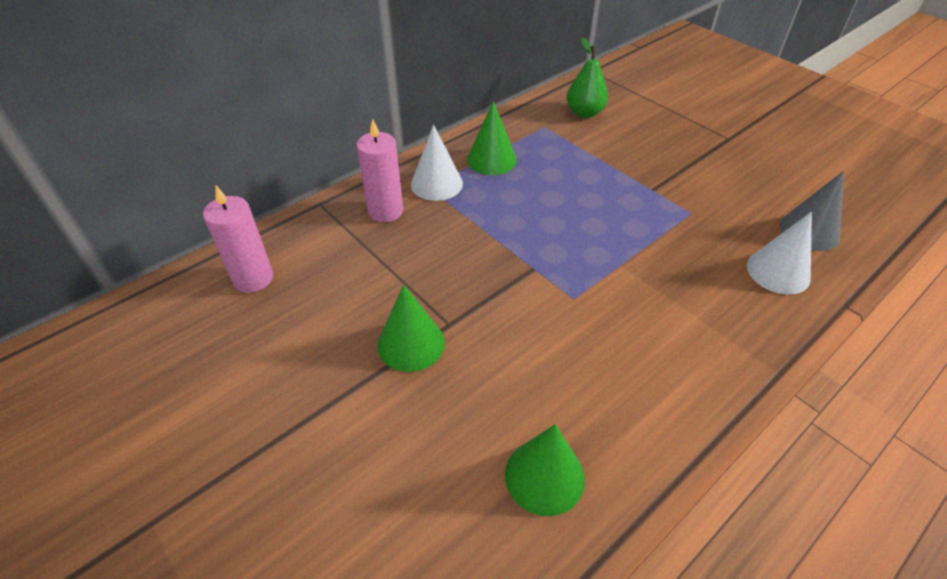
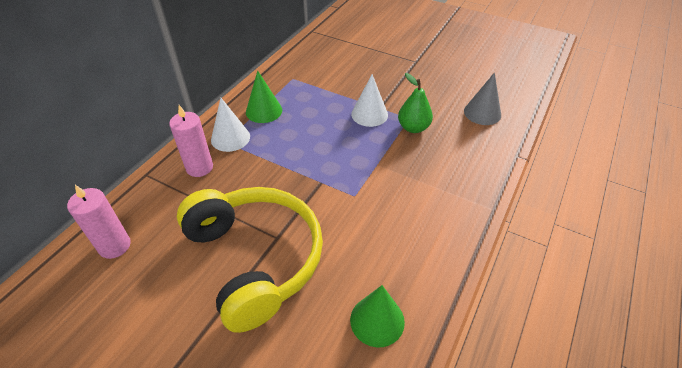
camera: 20 degrees left, 0 degrees up
green cone [378,285,445,372] -> yellow headphones [177,187,323,333]
green pear [567,37,608,118] -> green pear moved to [398,73,433,133]
white cone [747,212,812,295] -> white cone moved to [351,74,388,127]

